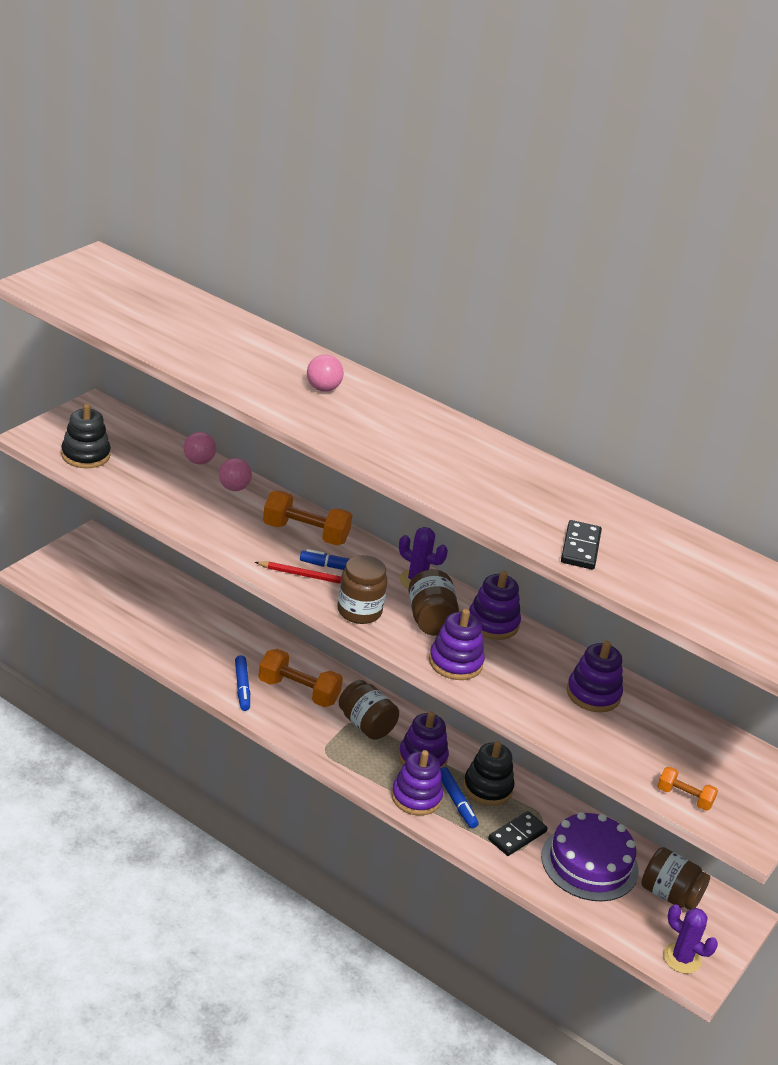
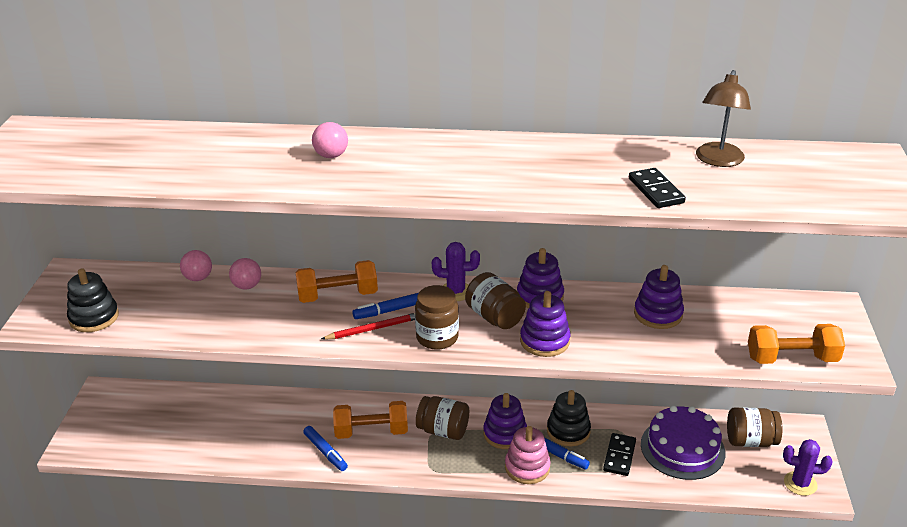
camera: 25 degrees left, 0 degrees up
purple stacking toy [391,750,443,816] -> pink stacking toy [505,426,551,484]
orange dumbbell [657,767,718,811] -> orange dumbbell [748,324,845,364], size x1.77
none -> brown lamp [696,70,751,167]

